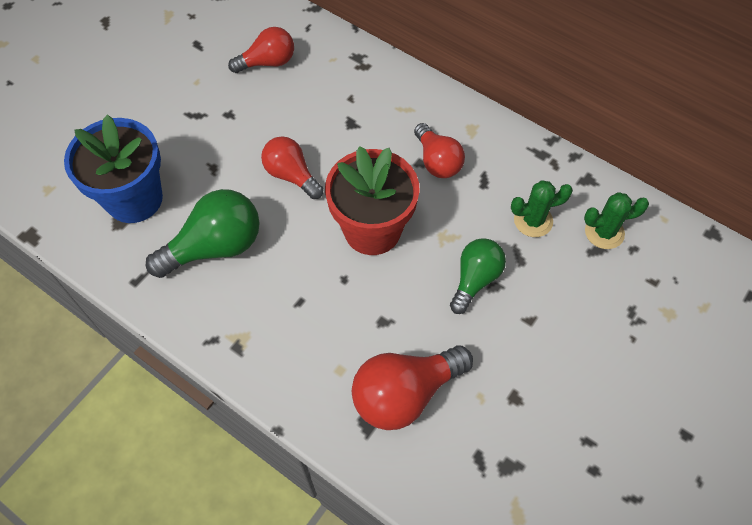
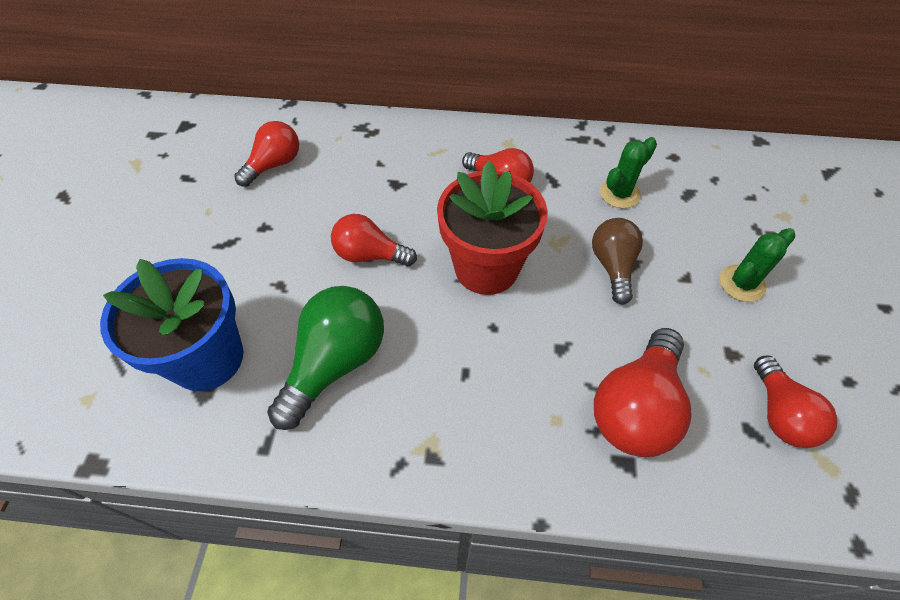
camera: 30 degrees left, 5 degrees down
green light bulb [450,238,506,314] -> brown light bulb [592,218,643,305]
green cactus [584,192,649,249] -> green cactus moved to [720,228,795,302]
none -> red light bulb [754,356,838,448]

